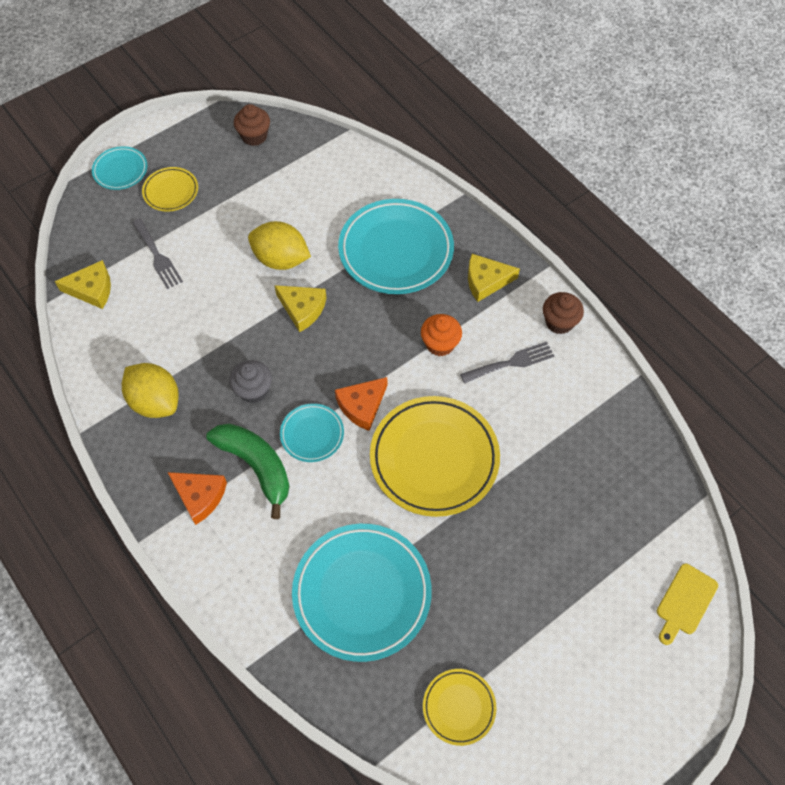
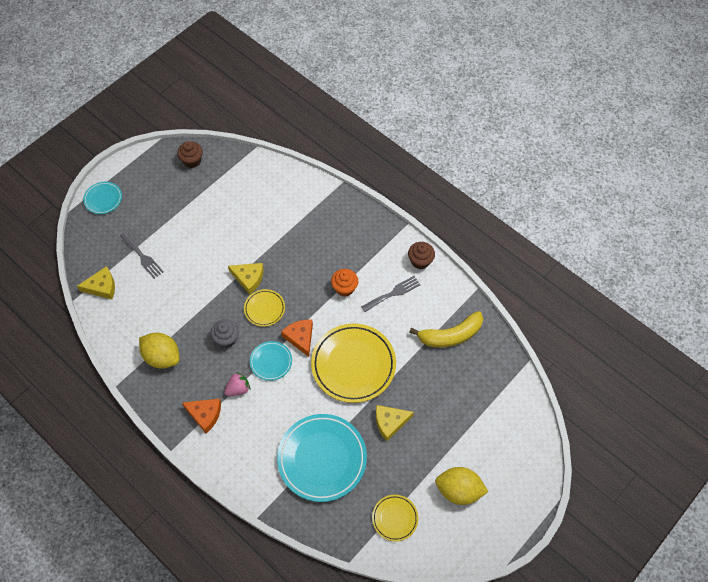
camera: 10 degrees left, 0 degrees up
yellow plate [142,167,198,212] -> yellow plate moved to [244,289,285,327]
green banana [206,424,290,519] -> pink strawberry [224,372,250,396]
yellow lemon [248,221,311,270] -> yellow lemon moved to [435,467,488,505]
orange cheese [335,377,387,431] -> orange cheese turned 120 degrees clockwise [281,320,313,357]
turquoise plate [338,199,454,294] -> none
yellow cheese [468,254,520,302] -> yellow cheese moved to [376,405,414,441]
yellow cutting board [657,564,718,645] -> none
none -> yellow banana [409,311,483,347]

